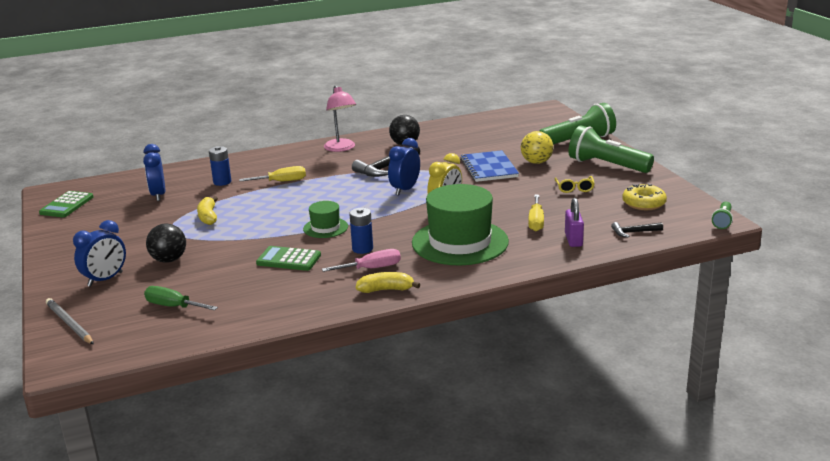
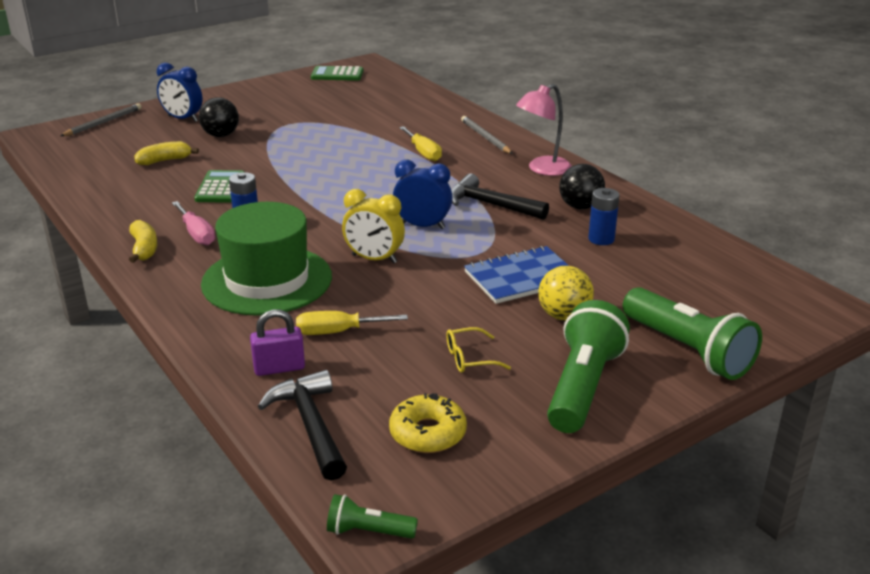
camera: 75 degrees right, 5 degrees up
blue clock [143,144,165,201] -> none
green screwdriver [144,286,218,311] -> none
yellow banana [197,196,218,225] -> yellow banana moved to [134,141,199,165]
blue battery [209,146,231,186] -> blue battery moved to [588,188,620,245]
green hat [303,201,348,238] -> none
black hammer [611,222,663,238] -> black hammer [258,370,347,481], size x1.79
none -> grey pencil [461,116,513,154]

